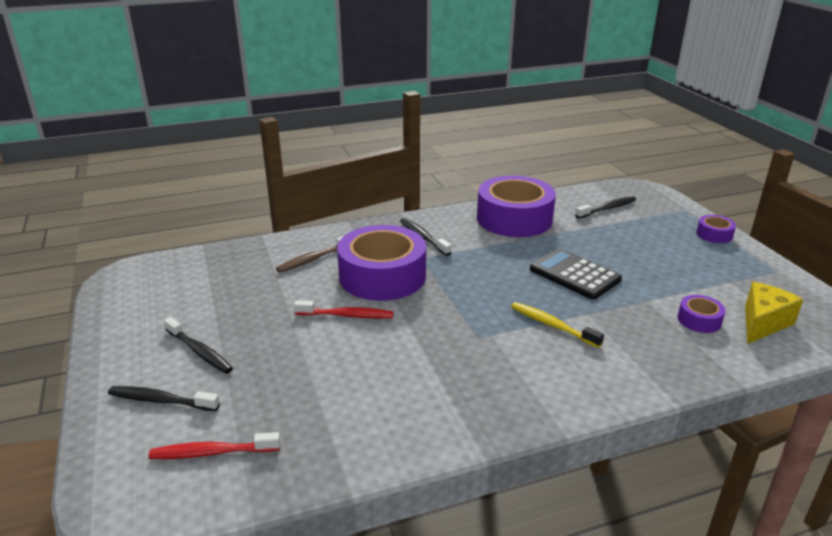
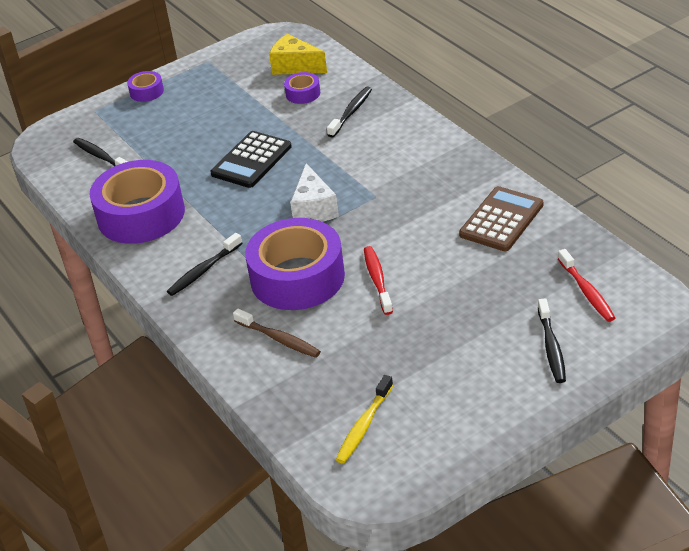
camera: 100 degrees left, 10 degrees up
black toothbrush [164,317,233,374] -> black toothbrush moved to [327,87,372,138]
yellow toothbrush [511,302,604,348] -> yellow toothbrush moved to [336,375,393,464]
none -> white cheese [290,163,339,222]
none -> brown calculator [459,186,543,251]

